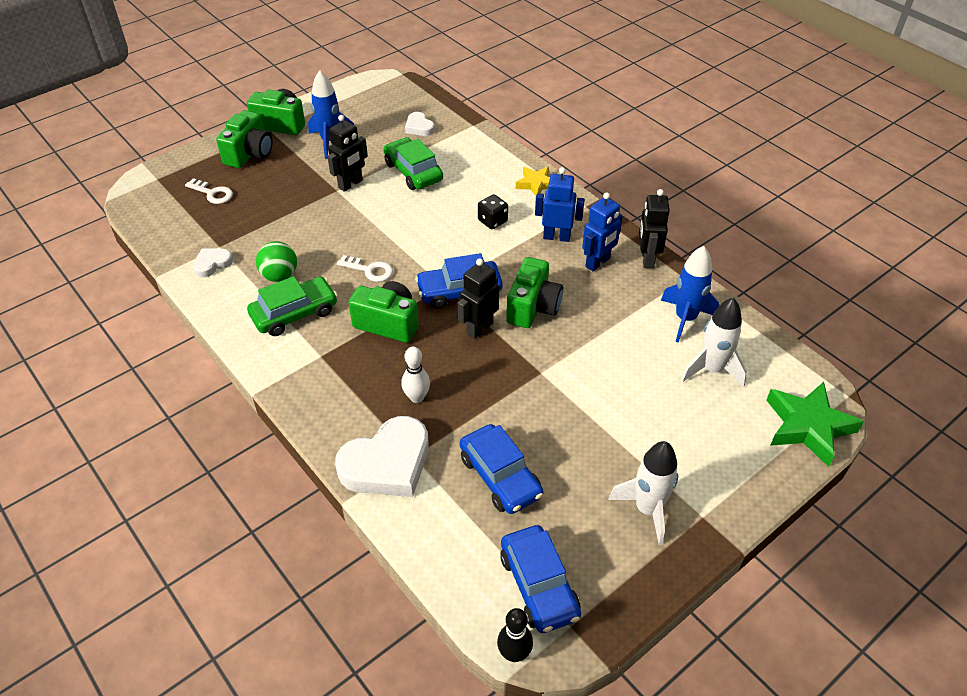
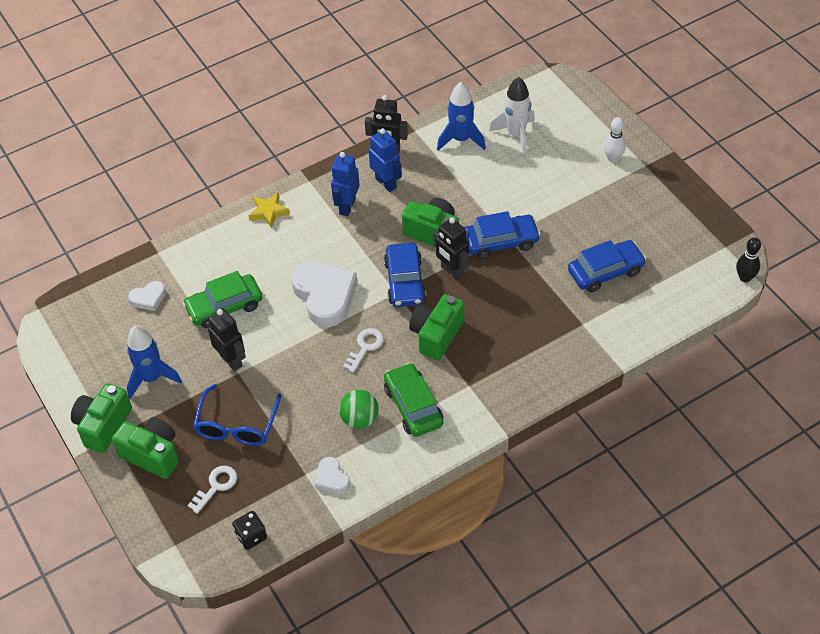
camera: 80 degrees left, 5 degrees up
white heart [335,416,429,497] -> white heart moved to [291,261,357,327]
white bowling pin [401,347,430,403] -> white bowling pin moved to [604,117,626,163]
black dice [478,194,508,229] -> black dice moved to [232,511,267,550]
blue car [500,525,581,633] -> blue car moved to [465,211,541,259]
white rocket [608,441,678,545] -> none
green star [766,382,864,467] -> none
none -> blue glasses [193,384,282,446]

